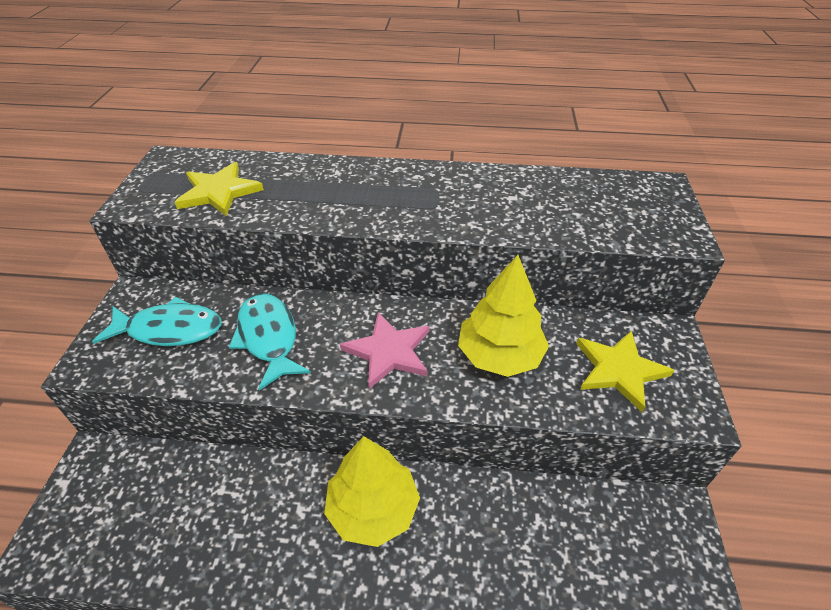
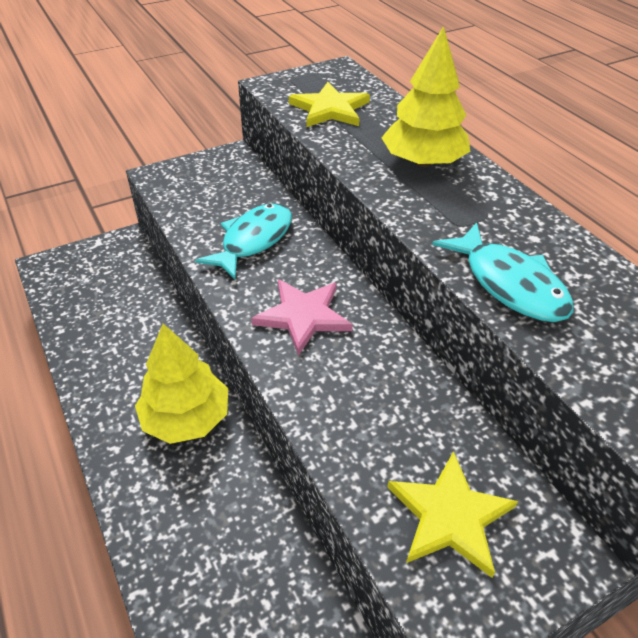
camera: 55 degrees right, 0 degrees up
turquoise fish [92,297,222,346] -> turquoise fish moved to [432,223,574,322]
yellow tree [458,255,549,377] -> yellow tree moved to [382,26,470,167]

